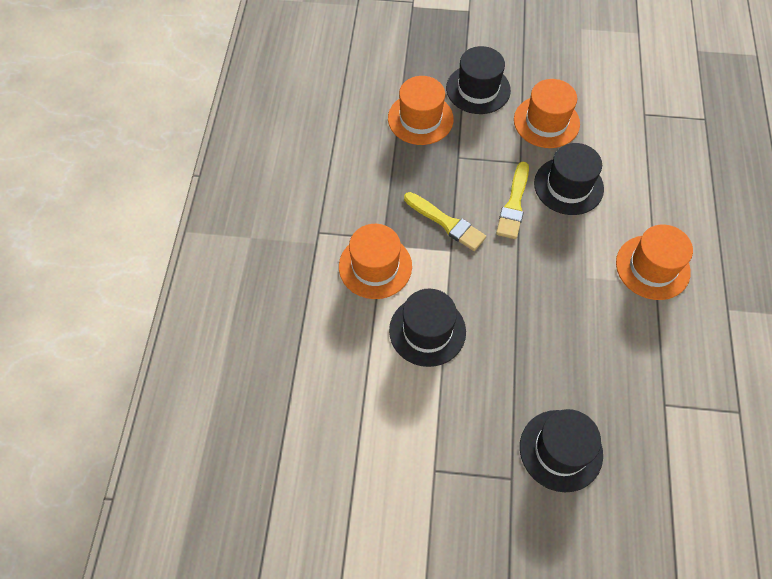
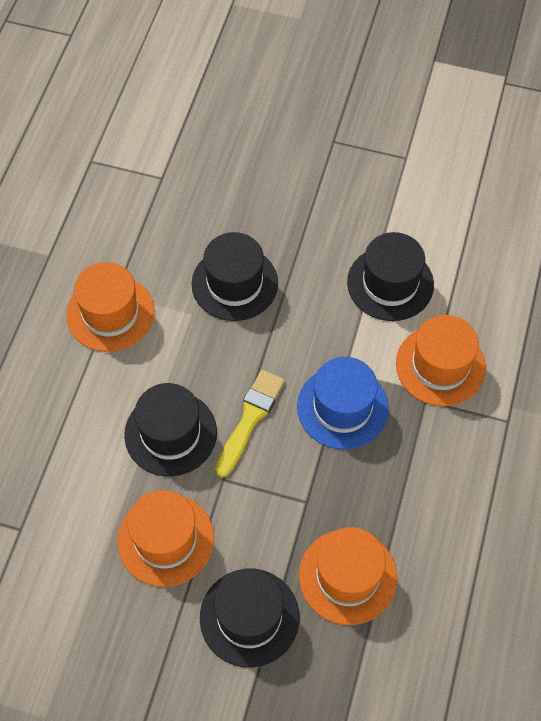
camera: 170 degrees left, 0 degrees up
yellow brush [404,192,486,251] -> blue hat [297,357,389,449]
black hat [520,409,603,492] -> black hat moved to [192,232,278,321]

